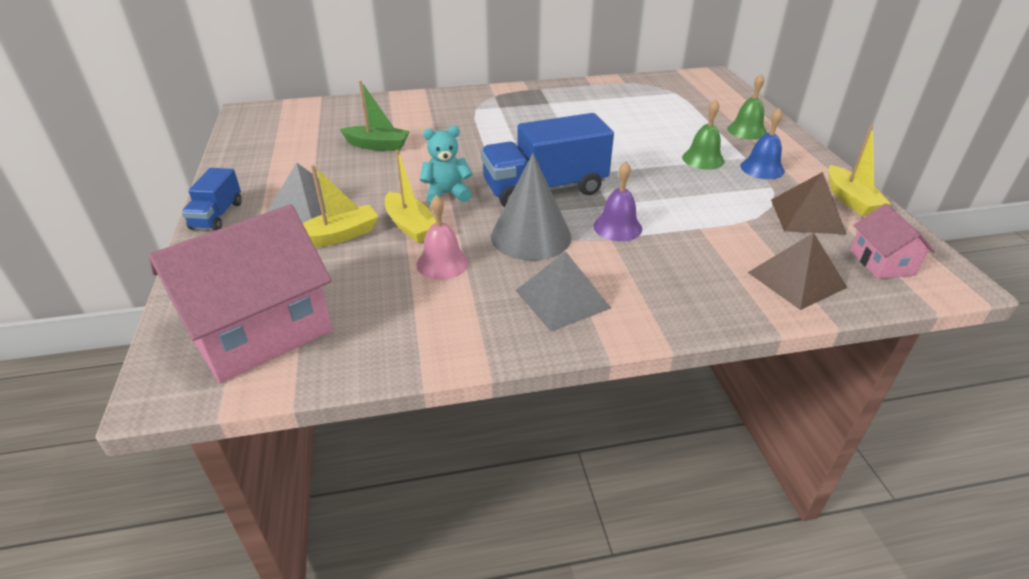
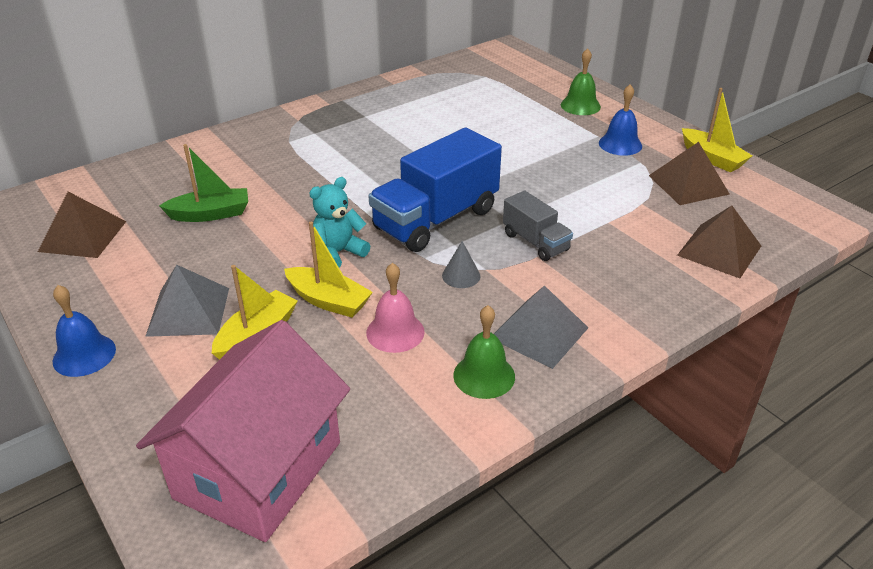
camera: 25 degrees left, 0 degrees up
blue truck [182,168,242,231] -> blue bell [53,285,116,377]
grey cone [491,153,572,261] -> grey cone [442,241,480,288], size x0.44
purple bell [593,162,642,241] -> grey truck [503,190,573,261]
green bell [682,99,724,169] -> green bell moved to [453,305,515,399]
pink house [850,204,935,279] -> none
none -> brown pyramid [38,192,126,258]

